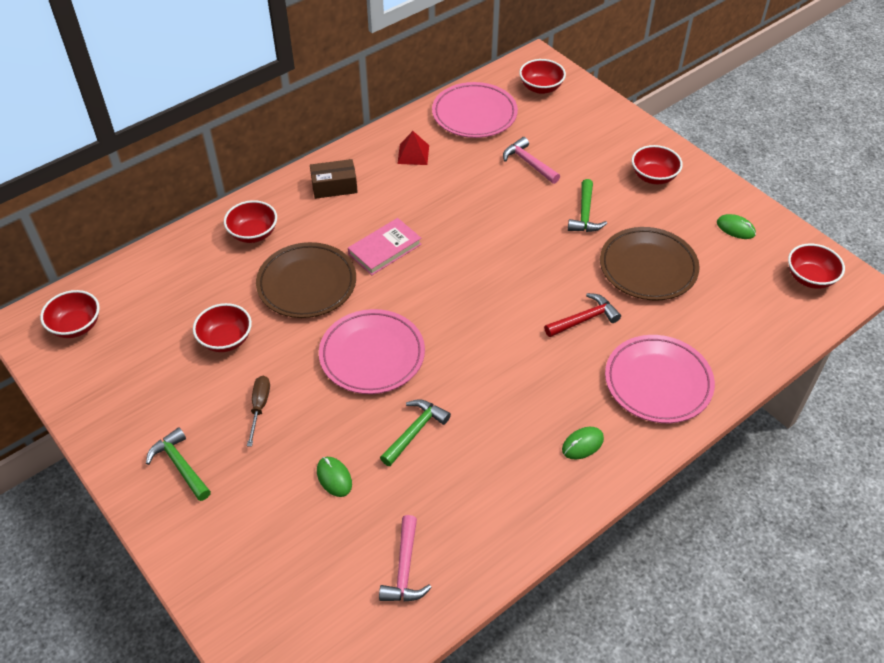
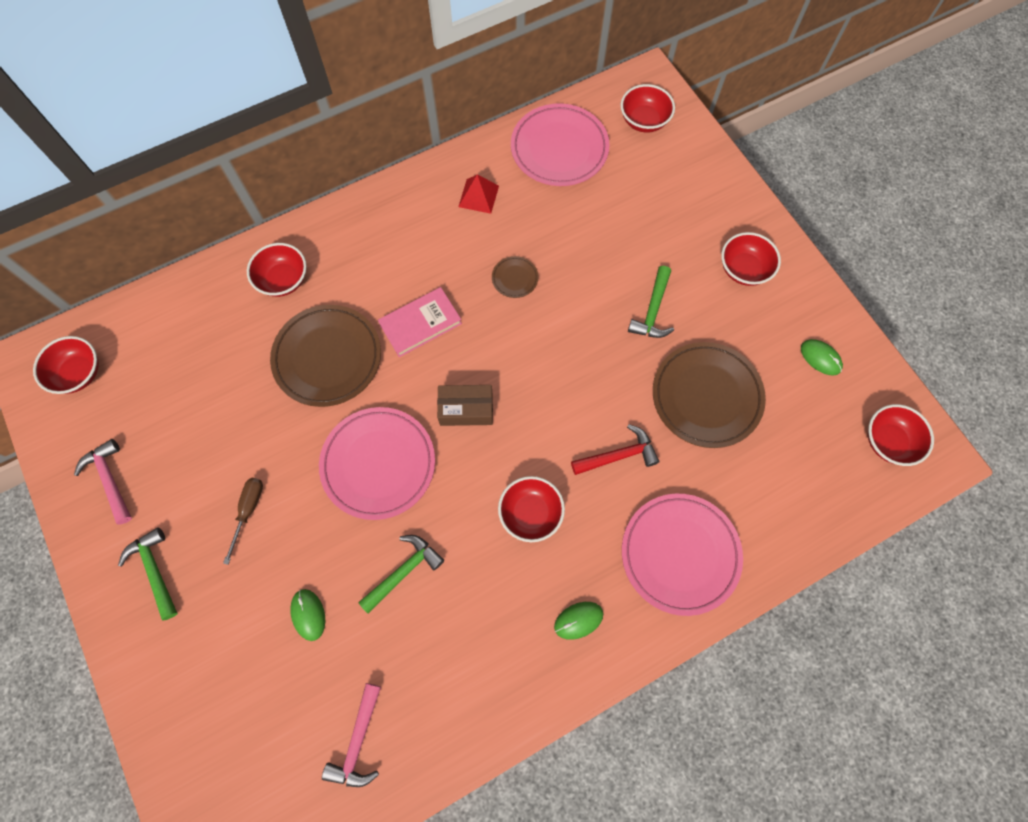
camera: 10 degrees right, 20 degrees up
red bowl [193,303,252,352] -> red bowl moved to [498,476,565,542]
brown box [310,159,358,199] -> brown box moved to [437,385,493,426]
pink hammer [503,137,560,184] -> pink hammer moved to [74,439,132,525]
none -> brown plate [492,256,538,298]

